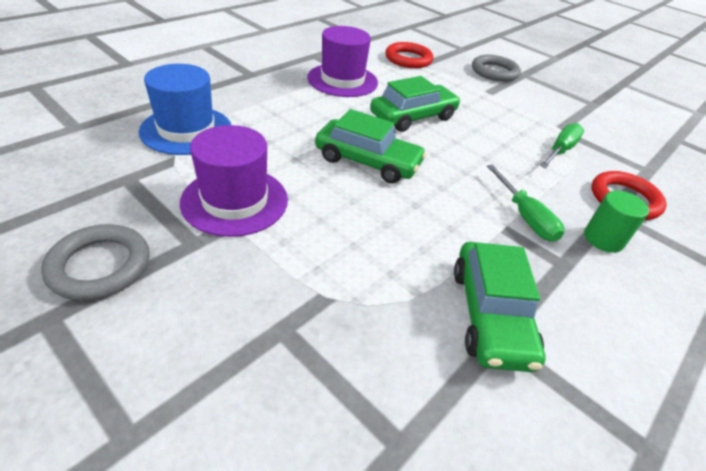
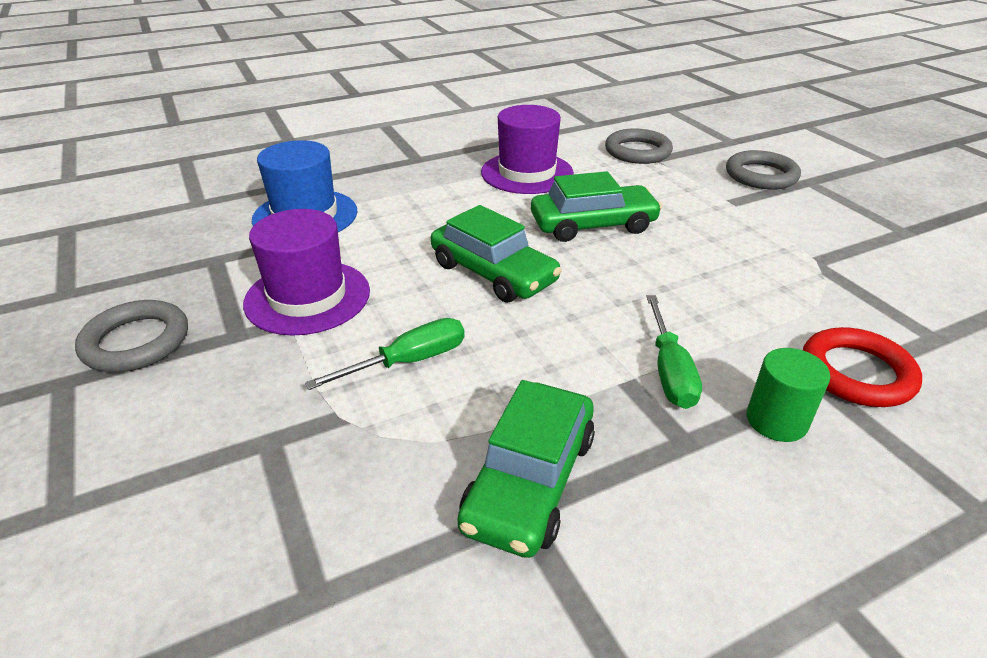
camera: 25 degrees right, 5 degrees down
red ring [385,42,433,68] -> grey ring [605,128,673,164]
green screwdriver [539,123,584,168] -> green screwdriver moved to [305,318,465,390]

